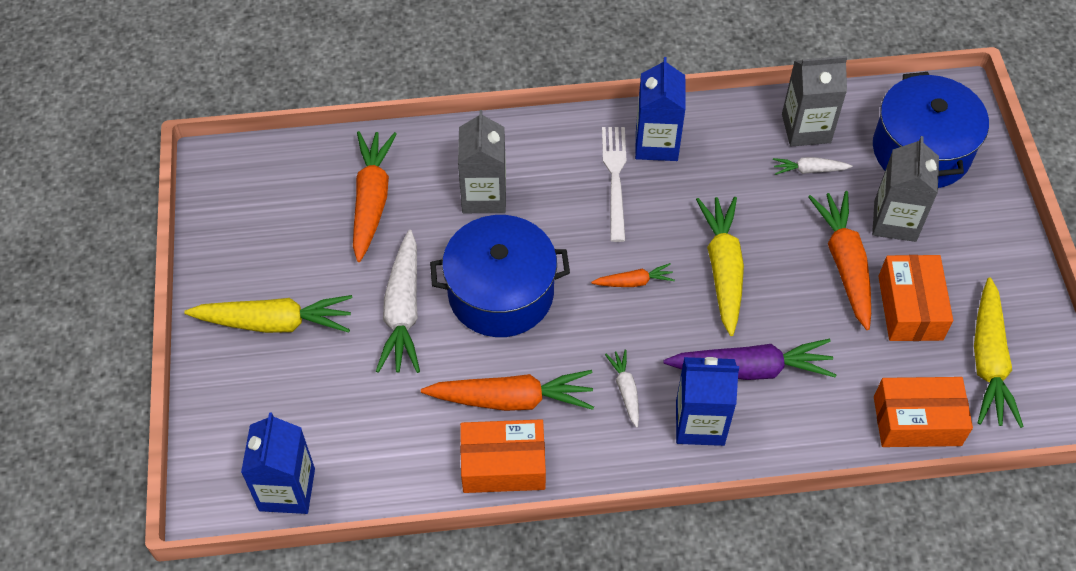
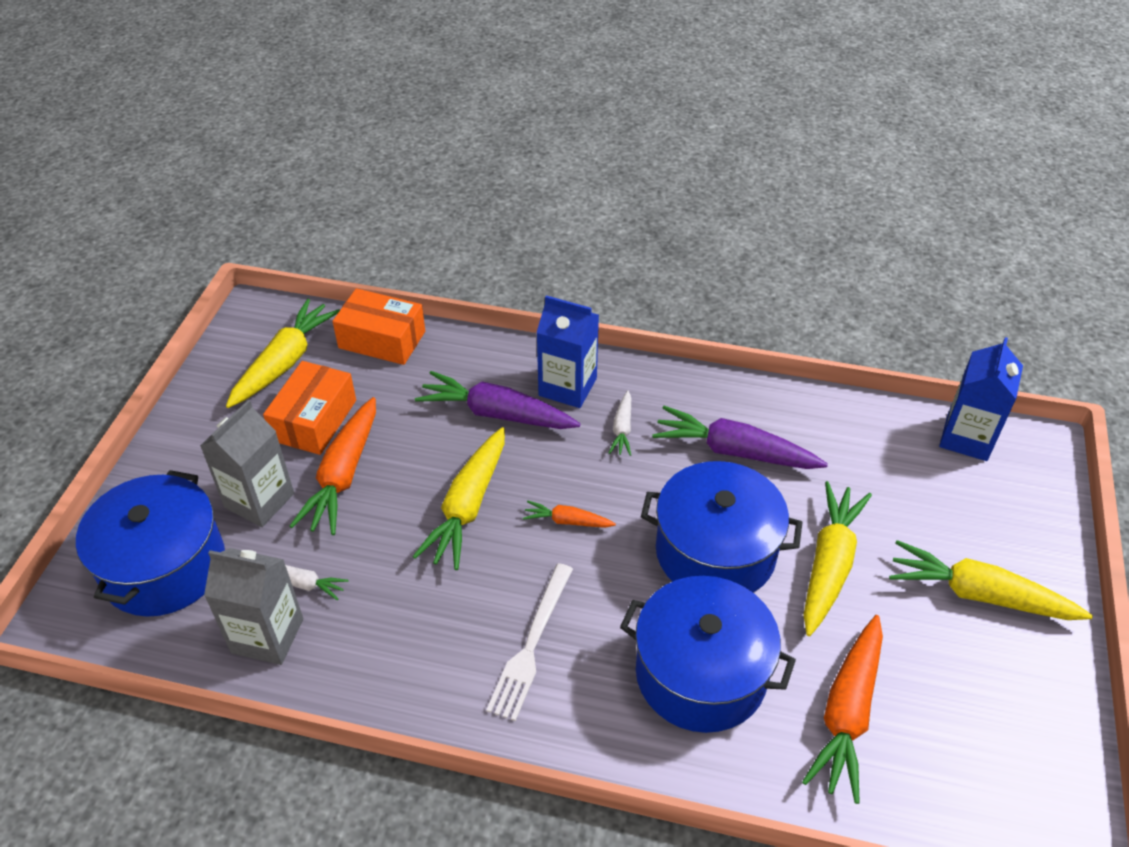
camera: 160 degrees left, 10 degrees down
white carrot [376,230,420,373] -> yellow carrot [803,481,872,636]
orange carrot [421,370,594,411] -> purple carrot [652,406,828,469]
grey carton [458,110,506,213] -> blue pot [620,576,796,733]
orange box [460,419,546,493] -> none
blue carton [635,57,686,161] -> none

